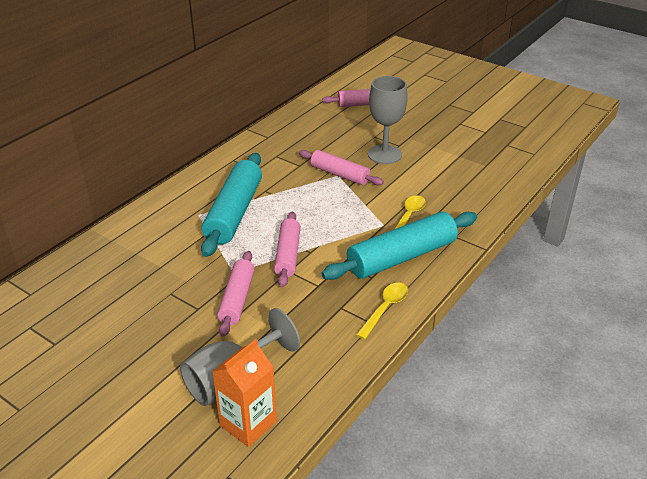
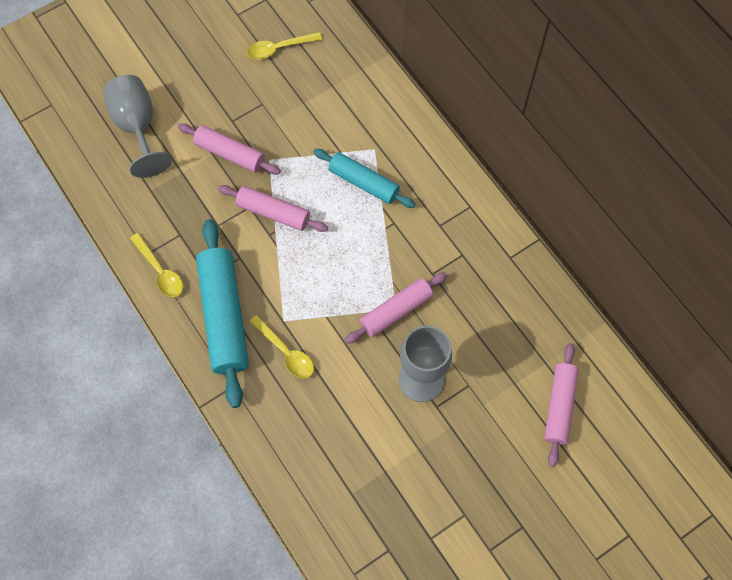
camera: 110 degrees right, 30 degrees up
turquoise rolling pin [201,153,262,257] -> turquoise rolling pin [314,149,416,208], size x0.62
orange carton [212,339,277,447] -> none
none -> yellow spoon [247,32,322,59]

